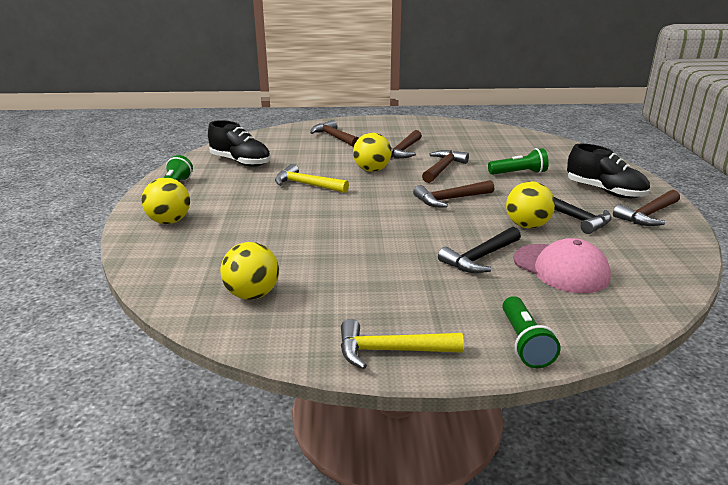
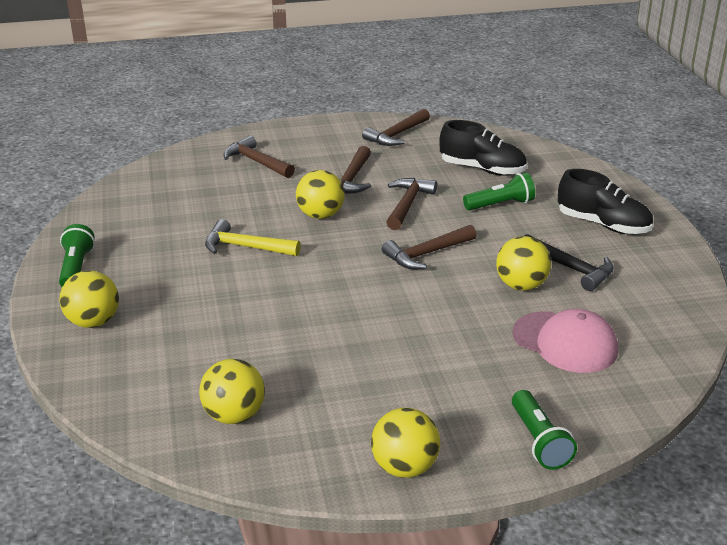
camera: 10 degrees left, 5 degrees up
black shoe [208,120,271,167] -> black shoe moved to [439,120,527,176]
yellow hammer [341,319,464,369] -> yellow ball [371,408,440,478]
black hammer [438,227,521,273] -> none
brown hammer [613,190,680,226] -> brown hammer moved to [362,109,430,146]

